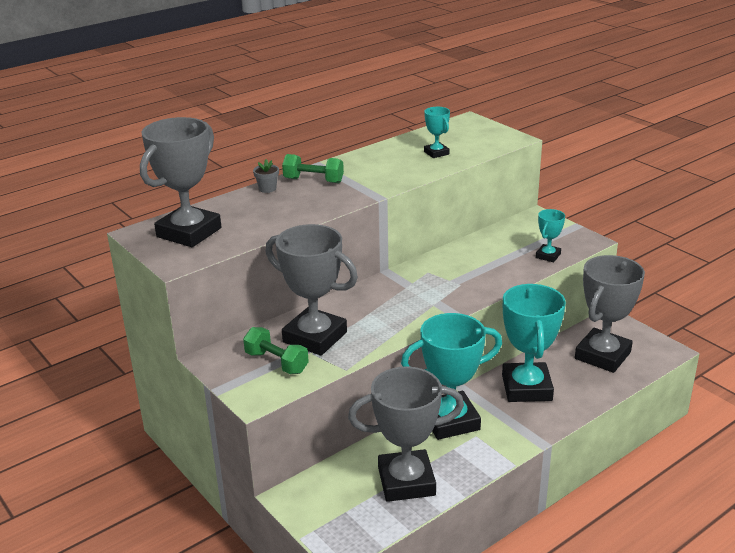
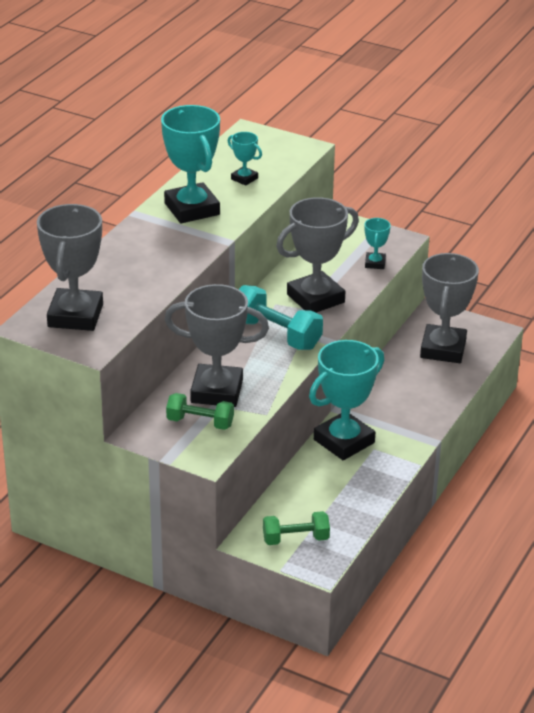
camera: 25 degrees left, 5 degrees up
grey flower pot [253,159,279,193] -> none
green dumbbell [282,154,344,183] -> green dumbbell moved to [263,511,330,545]
grey trophy [348,366,464,502] -> grey trophy moved to [276,197,359,313]
turquoise trophy [502,284,566,402] -> turquoise trophy moved to [161,105,220,223]
none -> turquoise dumbbell [239,285,323,350]

